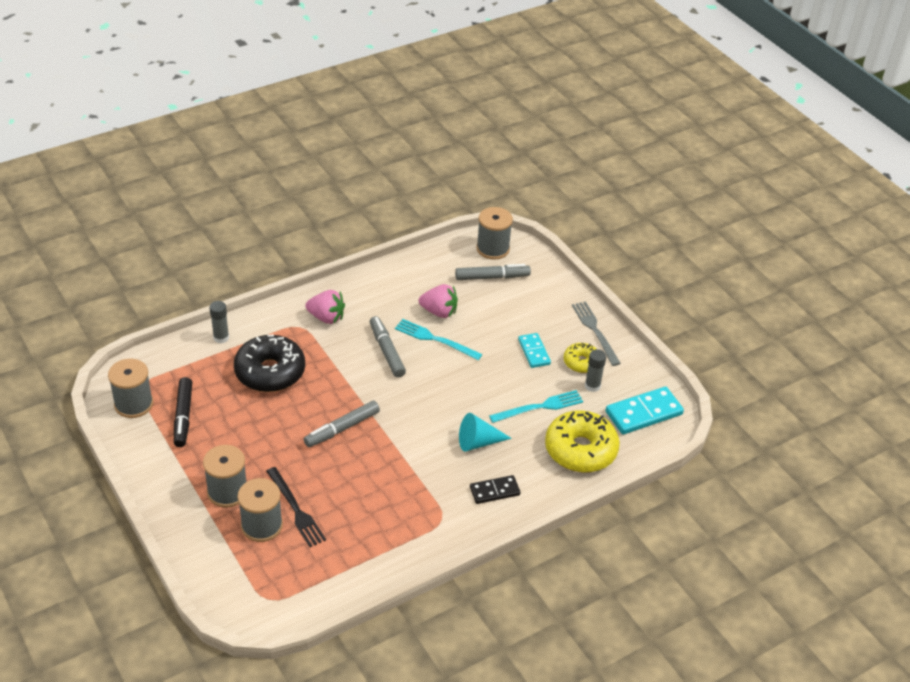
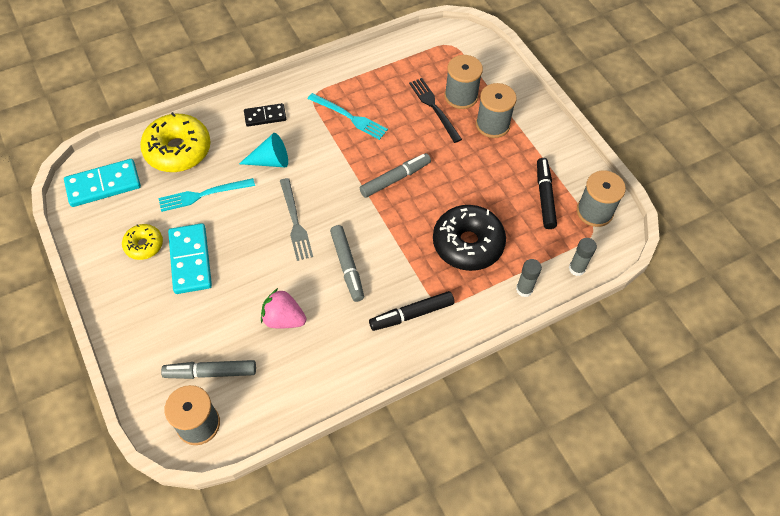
camera: 175 degrees left, 15 degrees up
pink strawberry [305,290,345,324] -> black marker [369,291,454,331]
turquoise fork [395,319,483,360] -> turquoise fork moved to [308,93,388,140]
turquoise domino [518,333,551,368] -> turquoise domino [168,223,212,294], size x1.62
grey fork [572,301,621,366] -> grey fork moved to [280,178,313,261]
grey glue stick [585,349,606,392] -> grey glue stick moved to [569,238,597,276]

